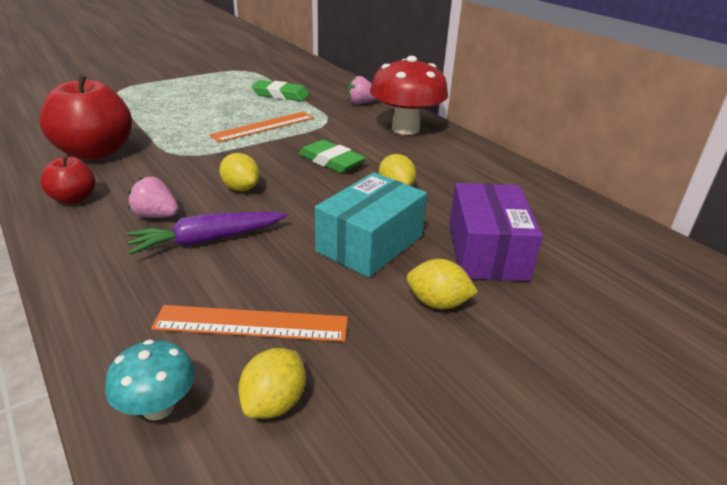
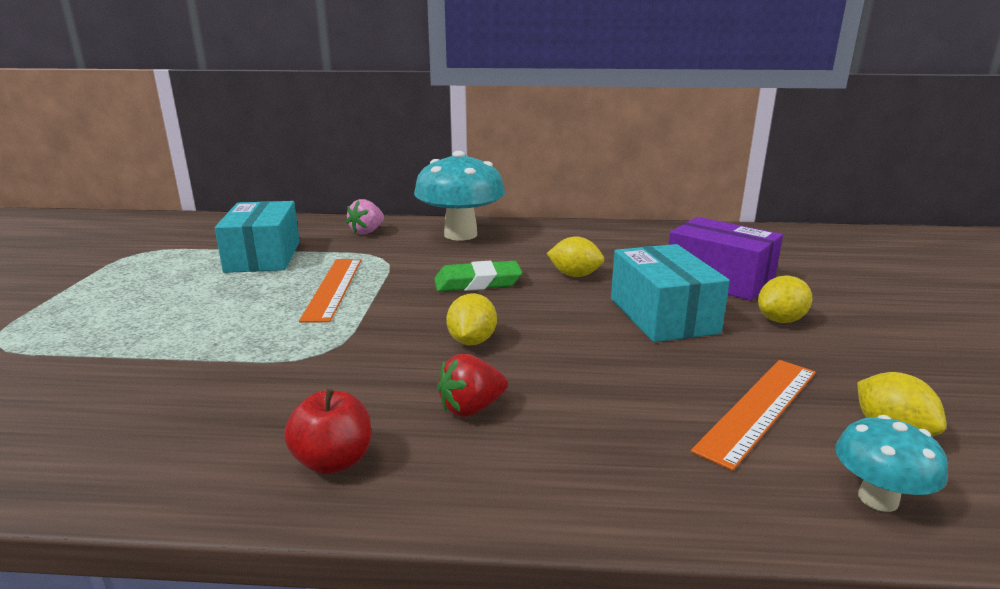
camera: 50 degrees left, 10 degrees down
red apple [39,74,132,160] -> none
purple carrot [126,212,287,255] -> none
pink strawberry [128,177,179,218] -> red strawberry [437,354,508,417]
yellow lemon [219,153,260,191] -> yellow lemon turned 75 degrees counterclockwise [446,293,497,345]
green eraser [252,80,309,101] -> turquoise box [215,201,300,273]
red mushroom [370,56,448,135] -> turquoise mushroom [414,151,505,240]

